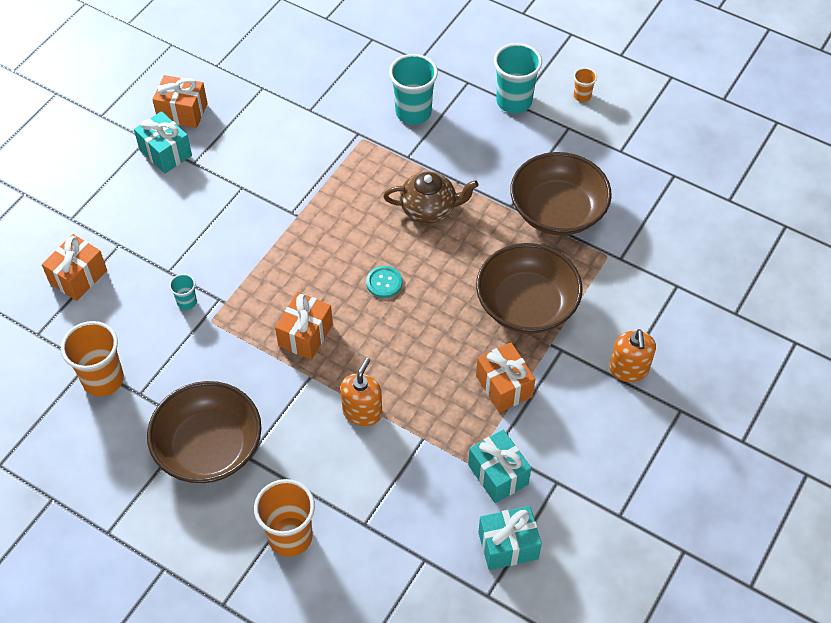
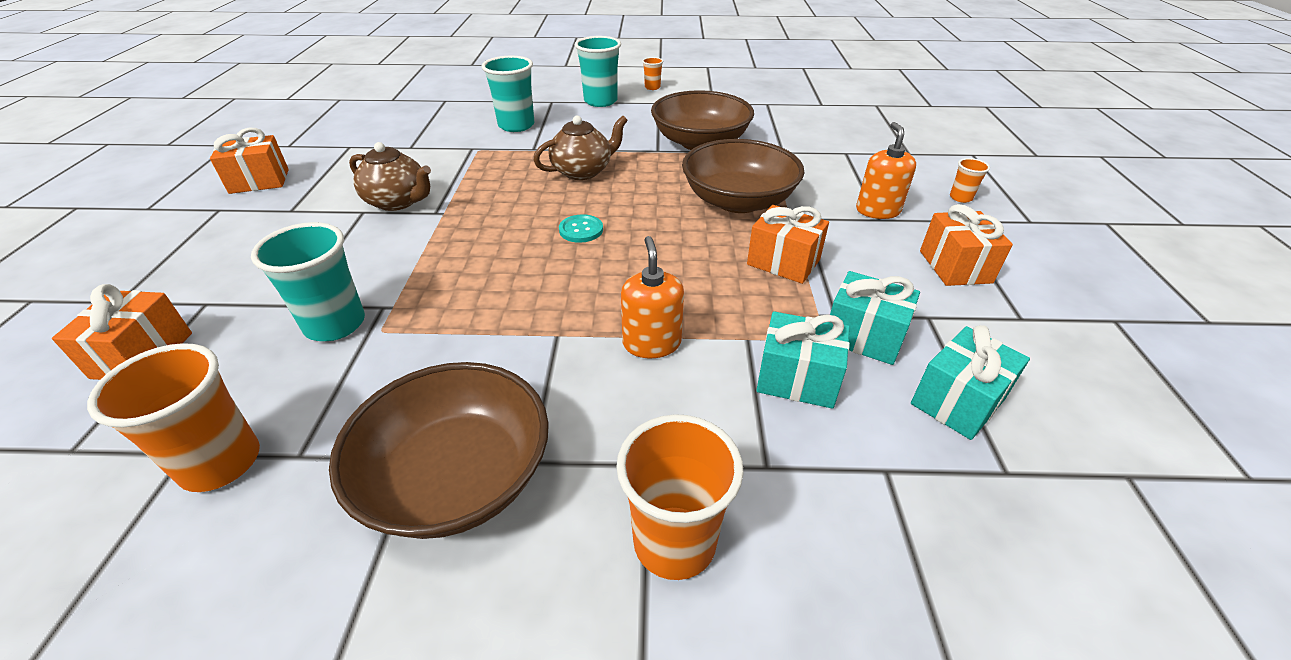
camera: 30 degrees left, 15 degrees down
turquoise gift [134,111,192,174] -> turquoise gift moved to [756,311,850,409]
turquoise cup [169,274,197,310] -> turquoise cup [251,222,365,341], size x2.02
orange gift [275,292,333,360] -> orange gift moved to [920,204,1013,286]
orange soap dispenser [609,329,656,382] -> orange soap dispenser turned 150 degrees counterclockwise [856,122,916,219]
none -> brown teapot [349,142,431,211]
none -> orange cup [950,158,990,203]

